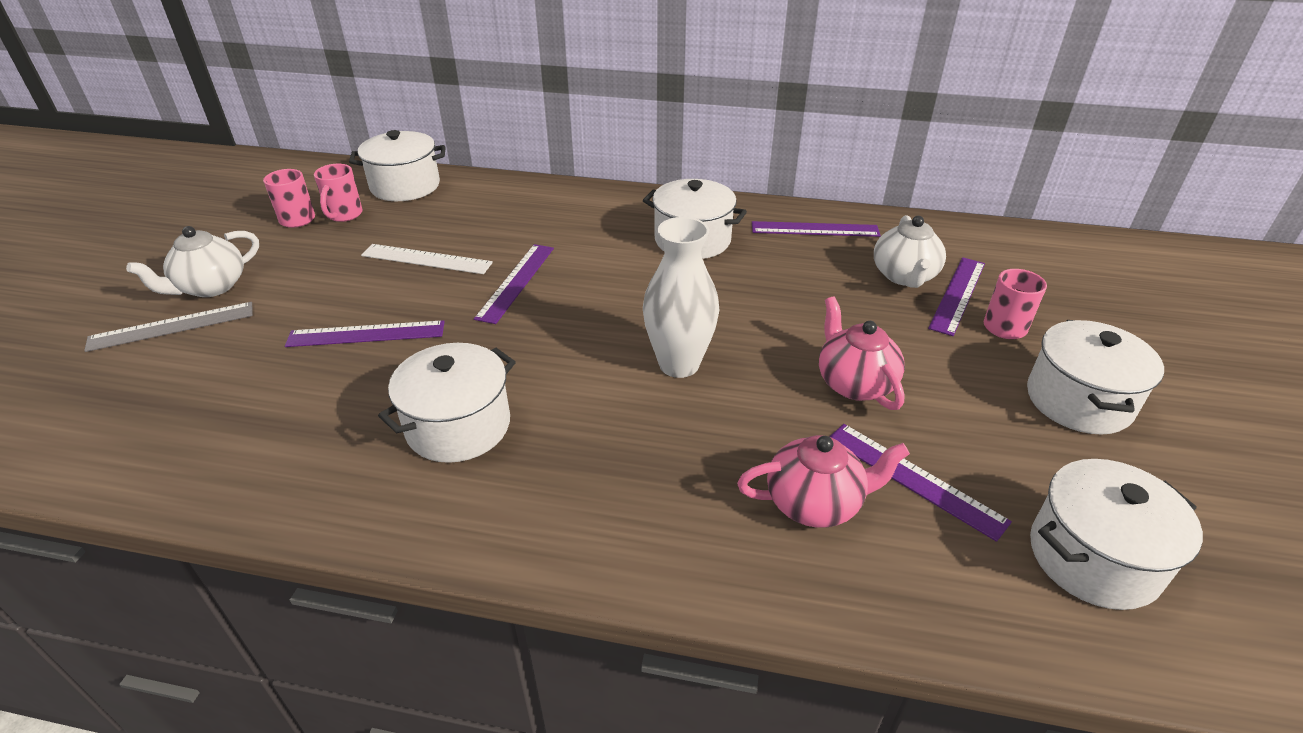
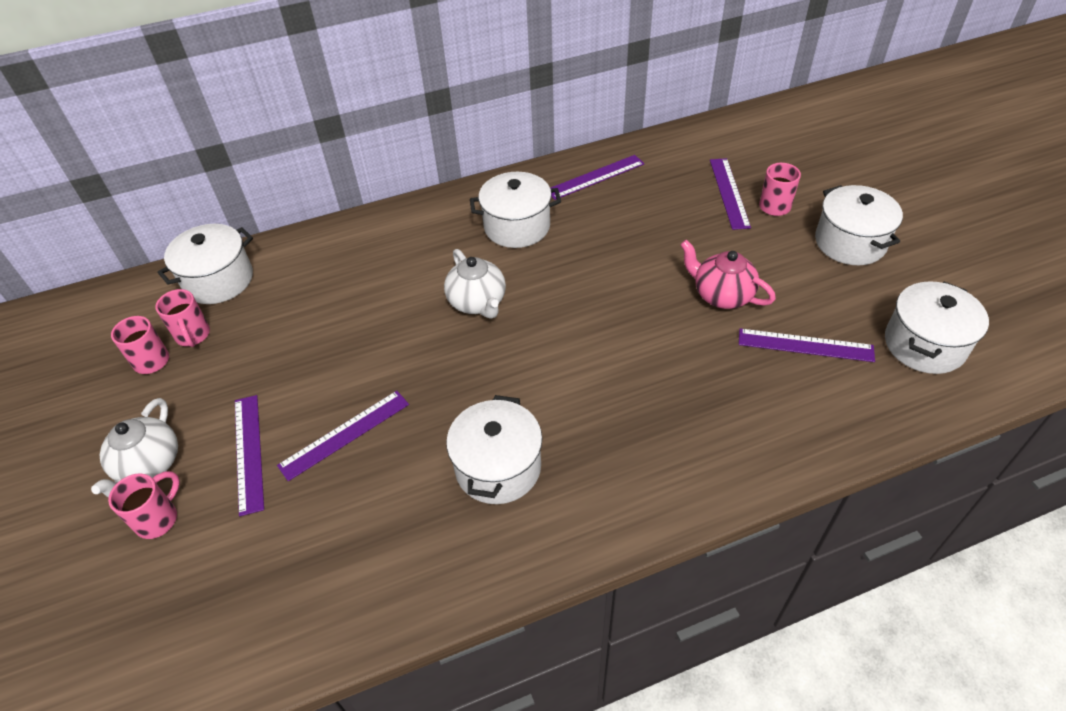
camera: 30 degrees left, 10 degrees up
grey ruler [84,302,253,352] -> pink mug [108,471,180,539]
white ruler [361,244,493,274] -> none
purple ruler [474,244,554,324] -> purple ruler moved to [235,395,264,516]
white vase [643,217,719,378] -> none
pink teapot [737,435,910,528] -> none
white teapot [874,215,946,288] -> white teapot moved to [444,249,506,319]

